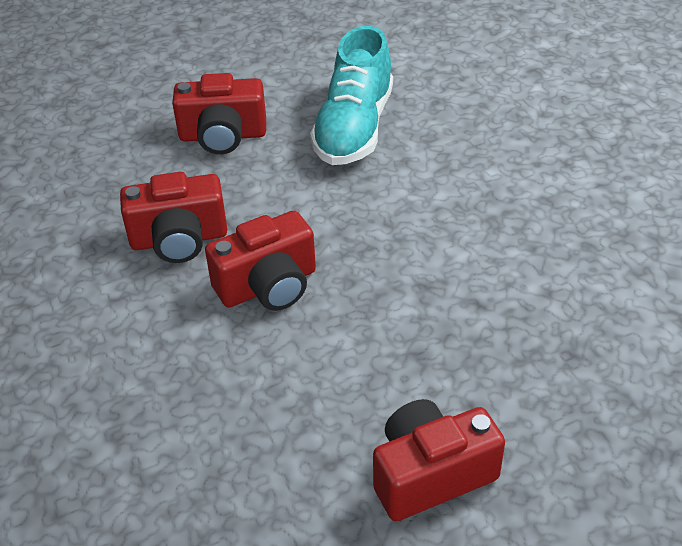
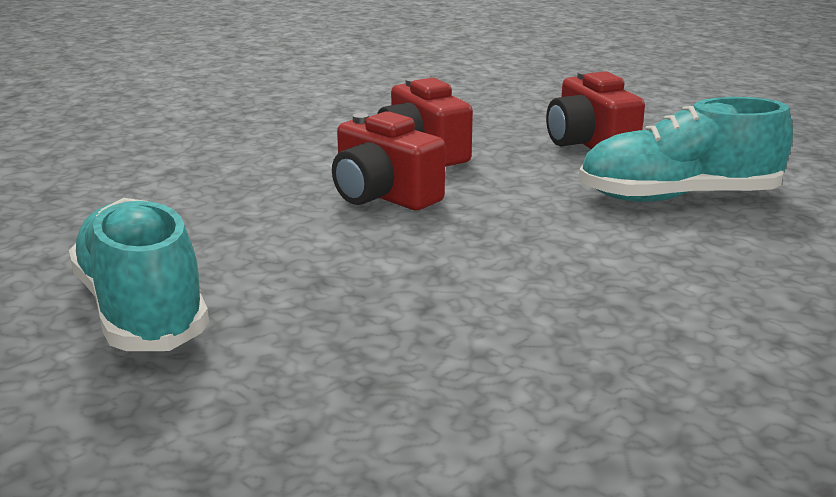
camera: 70 degrees right, 20 degrees down
red camera [373,399,505,521] -> turquoise shoe [69,198,209,351]

